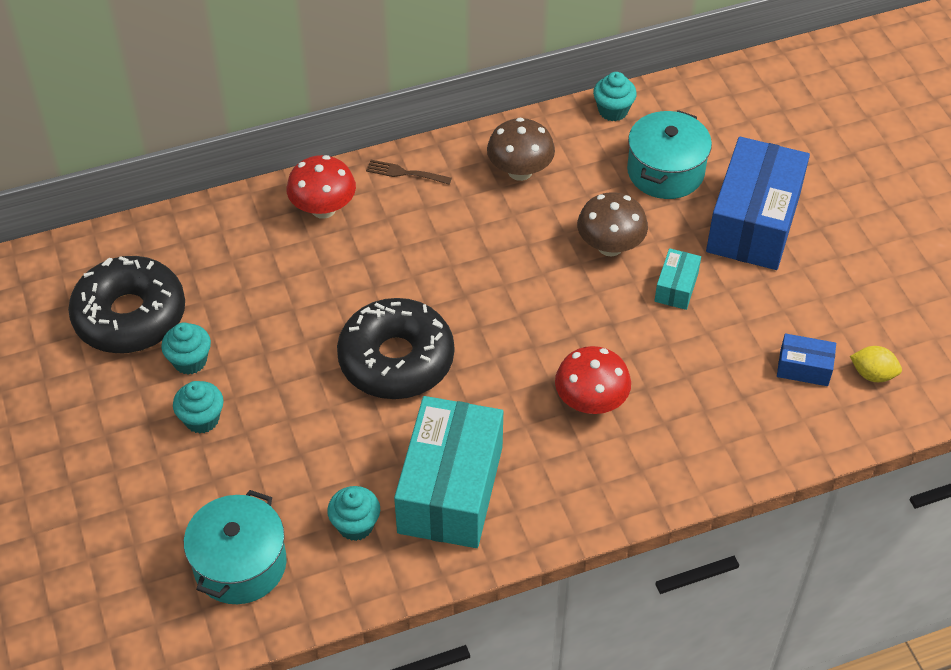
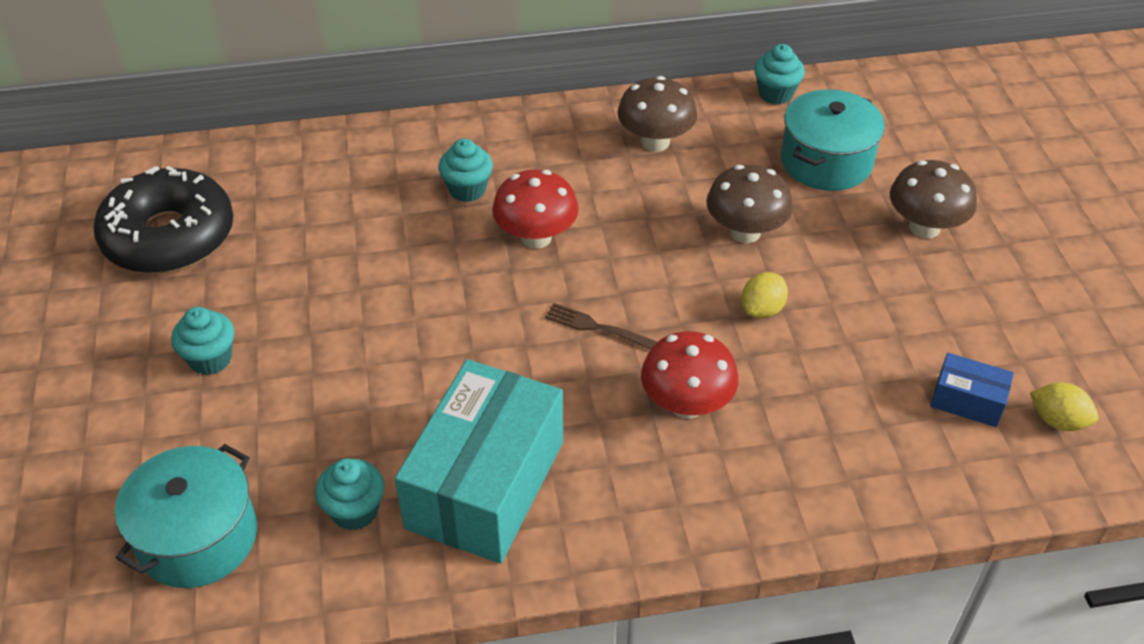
camera: 10 degrees right, 5 degrees down
turquoise cupcake [161,322,211,374] -> turquoise cupcake moved to [438,138,493,202]
red mushroom [286,155,356,219] -> red mushroom moved to [492,170,579,249]
black donut [337,298,454,399] -> none
brown fork [366,160,452,185] -> brown fork moved to [545,303,657,350]
turquoise box [655,248,701,310] -> none
blue box [706,137,810,270] -> brown mushroom [890,160,977,239]
none -> yellow lemon [741,272,788,318]

